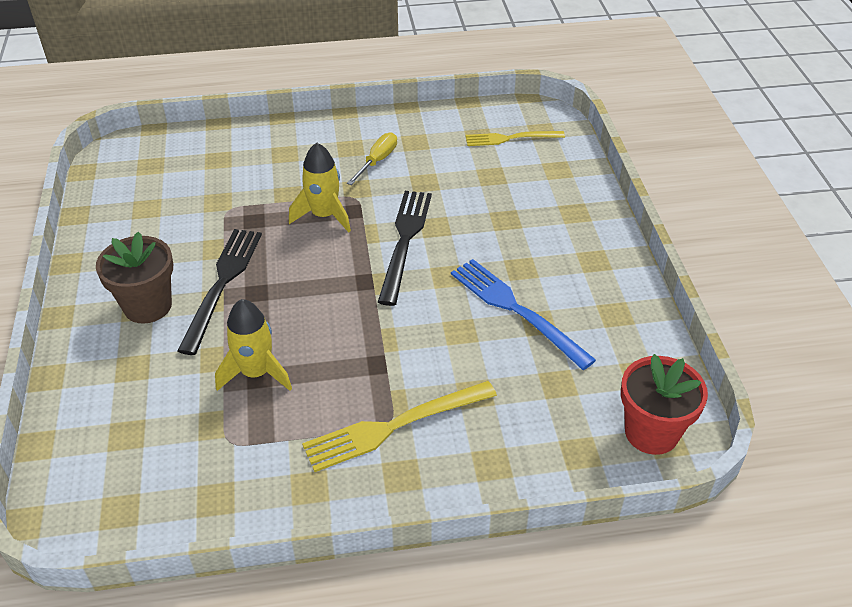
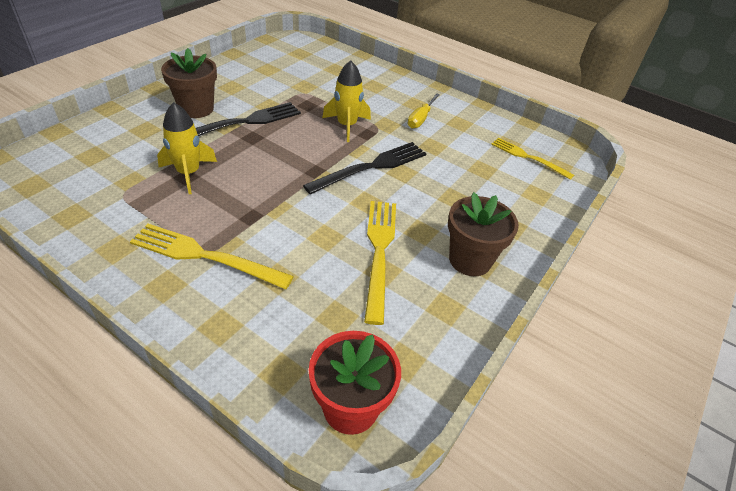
camera: 40 degrees right, 0 degrees up
yellow screwdriver [347,132,397,185] -> yellow screwdriver turned 135 degrees clockwise [408,93,440,129]
blue fork [451,259,596,370] -> yellow fork [364,201,396,325]
none -> brown flower pot [448,192,519,276]

